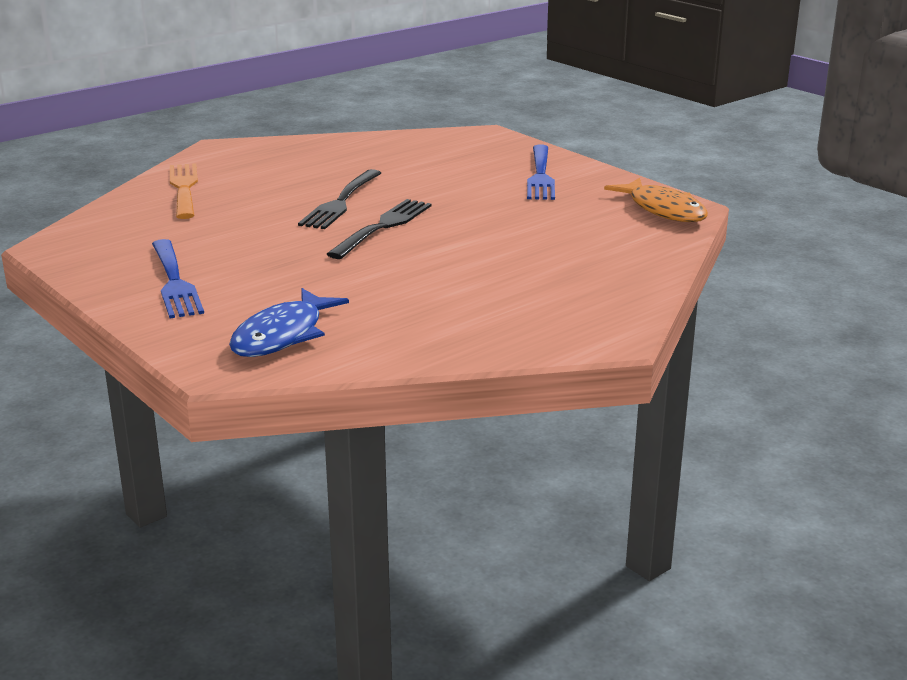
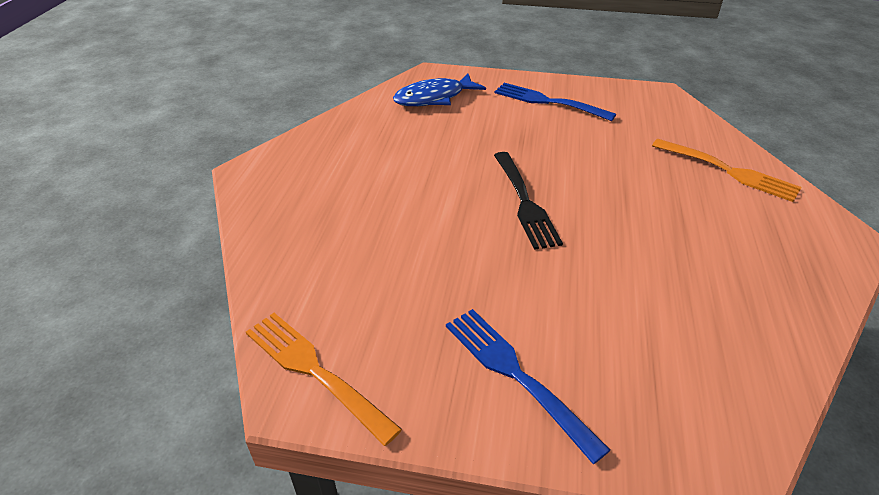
camera: 140 degrees right, 15 degrees up
blue fish [229,288,349,357] -> blue fish turned 105 degrees counterclockwise [393,73,486,106]
black fork [298,169,381,229] -> none
orange fish [604,178,708,222] -> orange fork [246,313,402,446]

